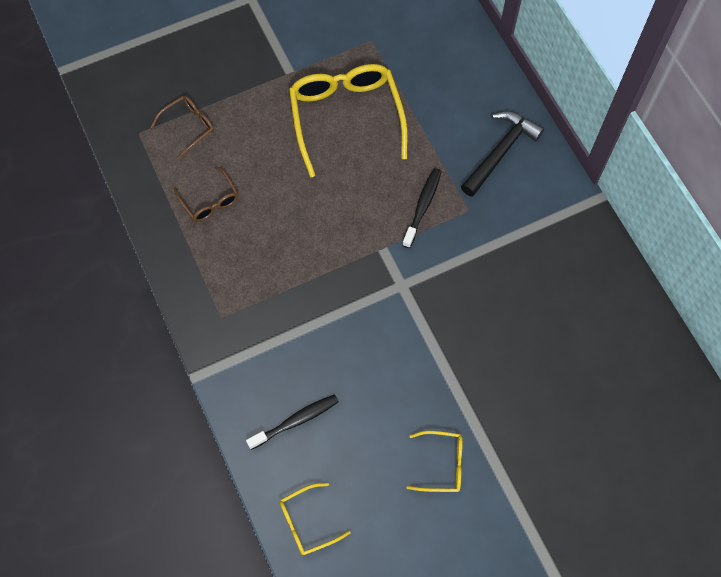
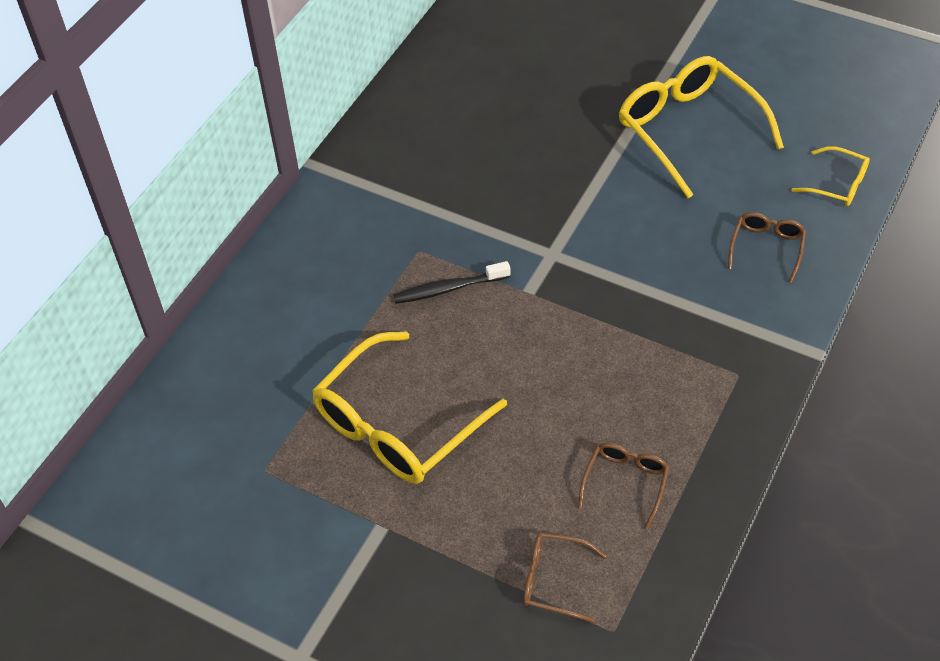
camera: 125 degrees left, 15 degrees down
black toothbrush [246,394,339,450] -> brown glasses [728,212,806,283]
yellow glasses [407,431,463,492] -> yellow glasses [619,56,784,198], size x2.04
black hammer [461,111,544,197] -> none

